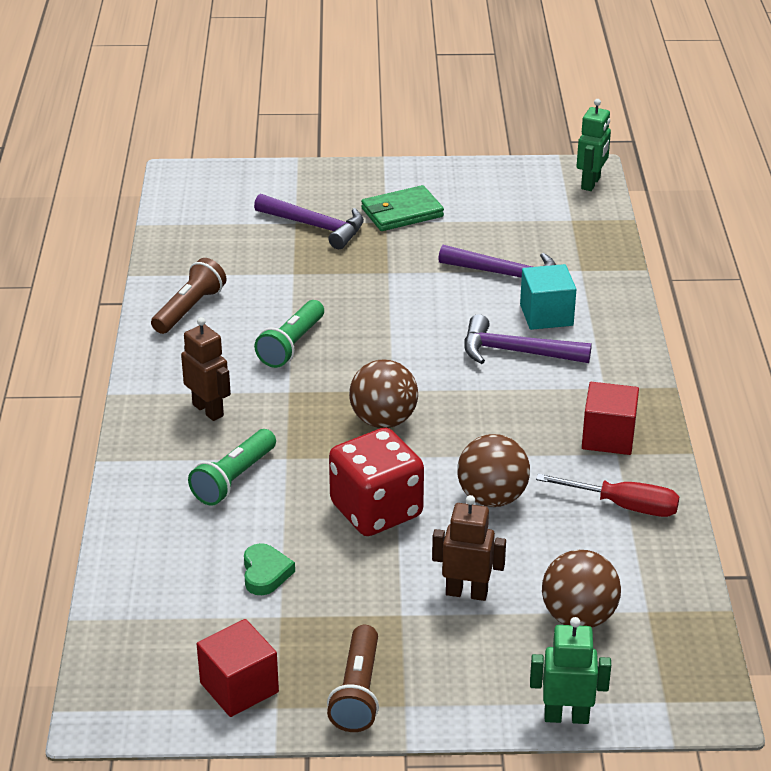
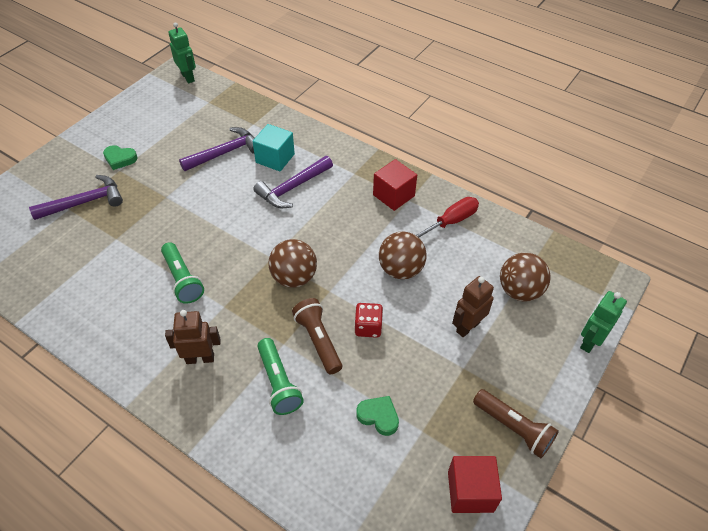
camera: 55 degrees left, 15 degrees up
brown flashlight [151,258,226,334] -> brown flashlight moved to [292,298,342,374]
red dice [329,428,424,536] -> red dice [355,303,383,338], size x0.52
green wallet [361,185,444,231] -> green heart [103,145,138,170]

